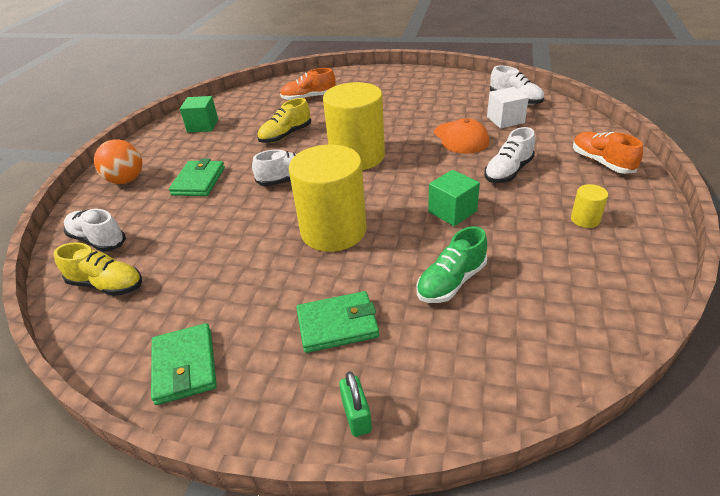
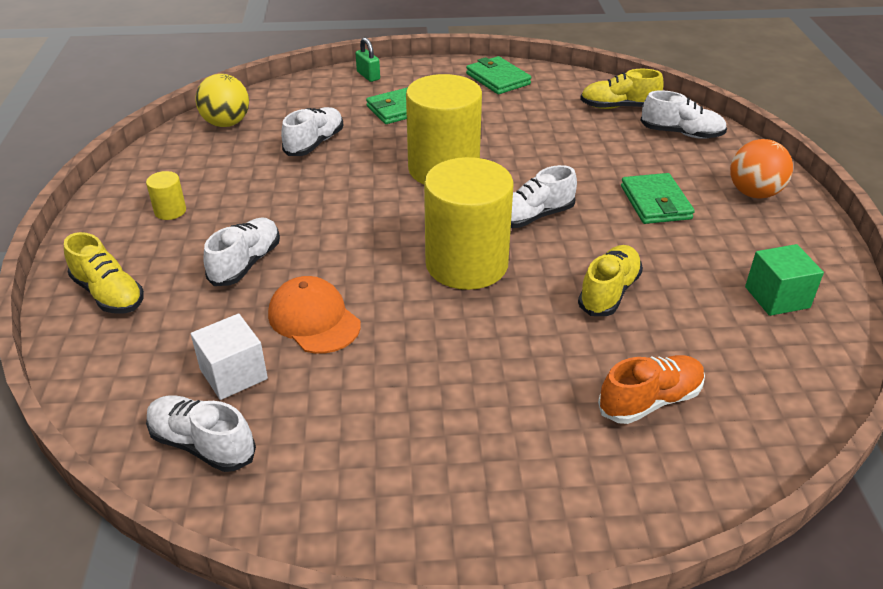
camera: 160 degrees right, 0 degrees up
green shoe [417,226,487,303] -> white shoe [281,107,343,156]
green cube [428,170,480,226] -> none
orange shoe [573,132,643,174] -> yellow shoe [64,232,144,314]
none -> yellow ball [195,74,249,127]

